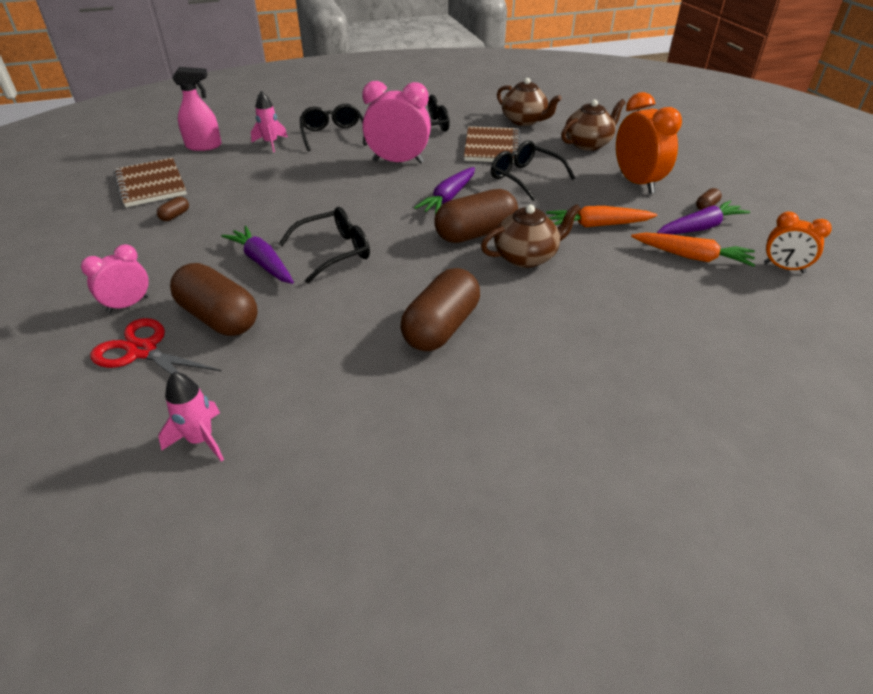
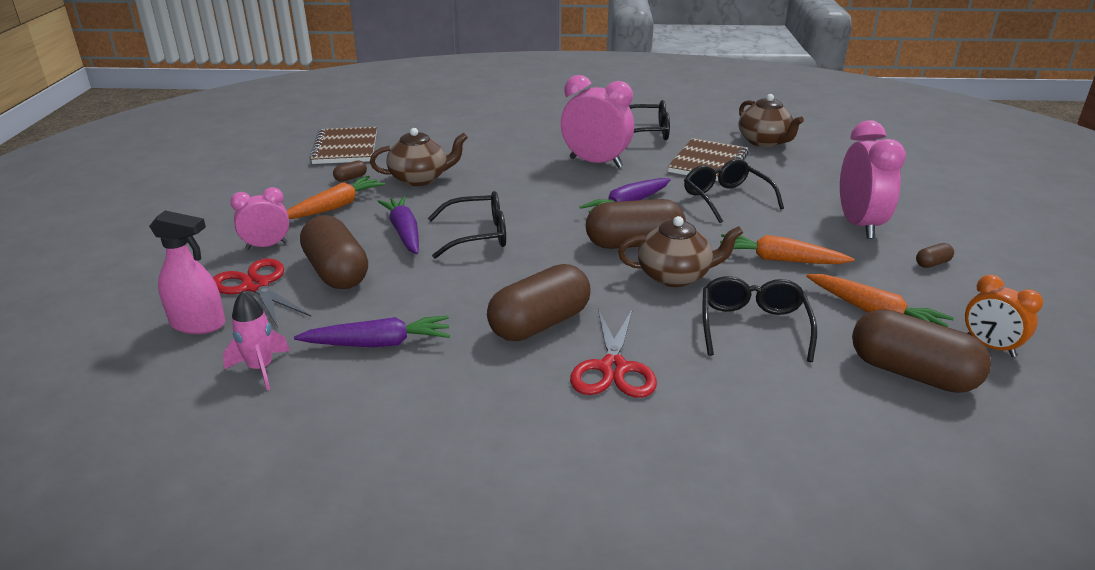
camera: 20 degrees right, 10 degrees down
pink spray bottle [172,67,221,151] -> pink spray bottle moved to [149,210,225,334]
pink rocket [251,91,288,152] -> none
black glasses [300,104,367,151] -> black glasses moved to [703,276,817,362]
brown teapot [561,99,626,151] -> brown teapot moved to [370,128,468,186]
orange clock [616,92,682,194] -> pink clock [840,120,906,239]
purple carrot [657,201,750,234] -> purple carrot moved to [294,316,450,347]
none -> orange carrot [287,176,385,219]
none -> red scissors [570,309,657,398]
none -> brown capsule [852,309,991,393]

